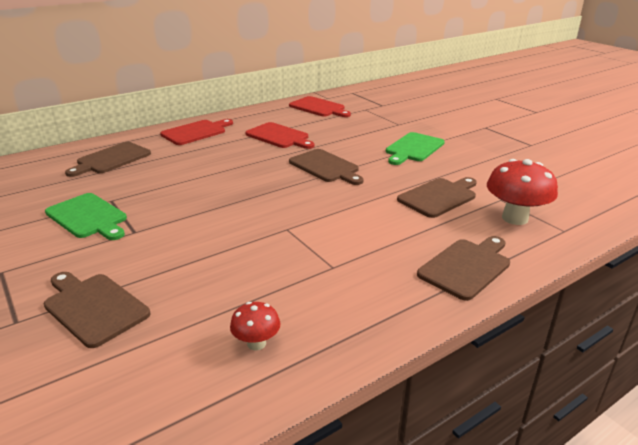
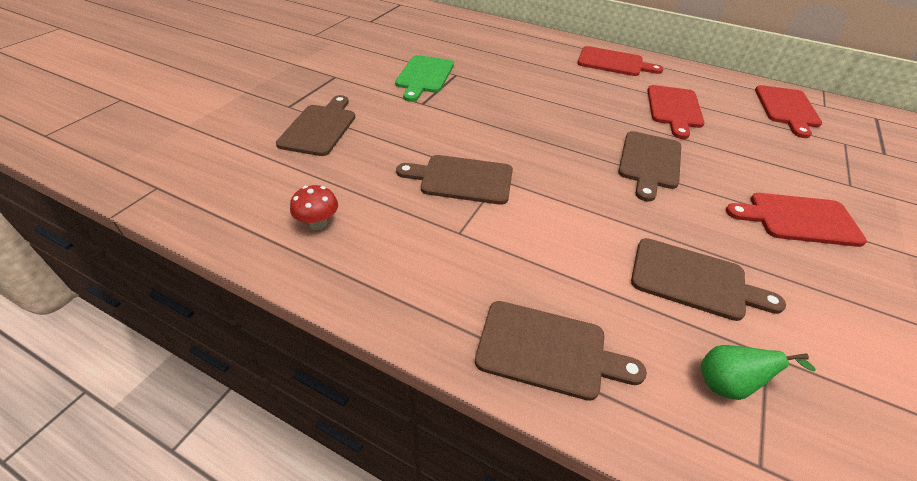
camera: 60 degrees right, 15 degrees up
brown cutting board [65,142,151,177] -> brown cutting board moved to [396,155,513,205]
green cutting board [386,132,445,165] -> red cutting board [726,193,867,247]
red mushroom [487,159,558,225] -> green pear [701,345,815,400]

